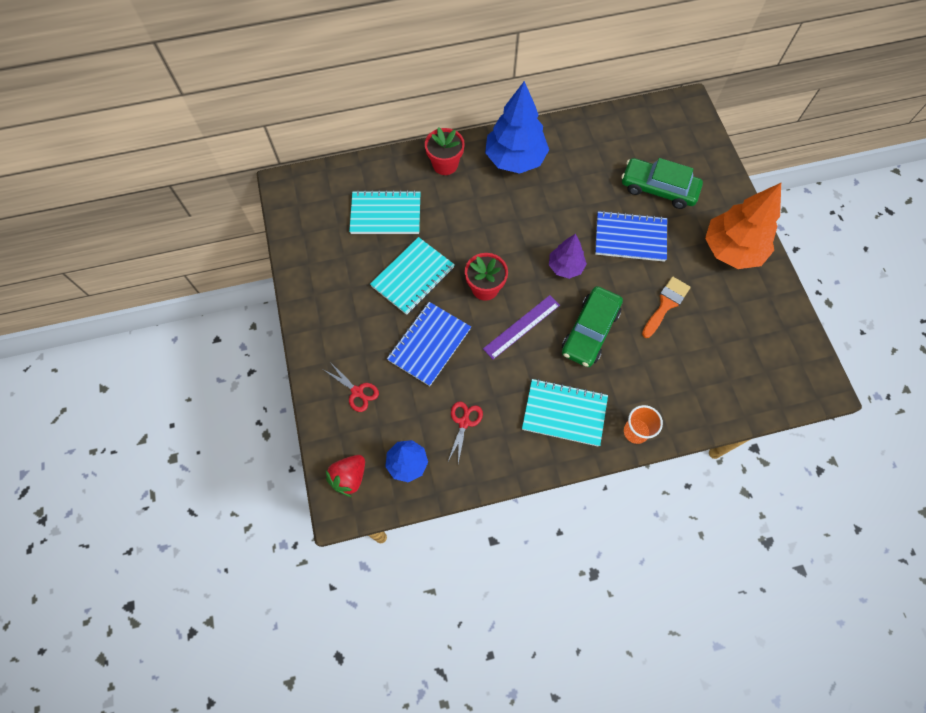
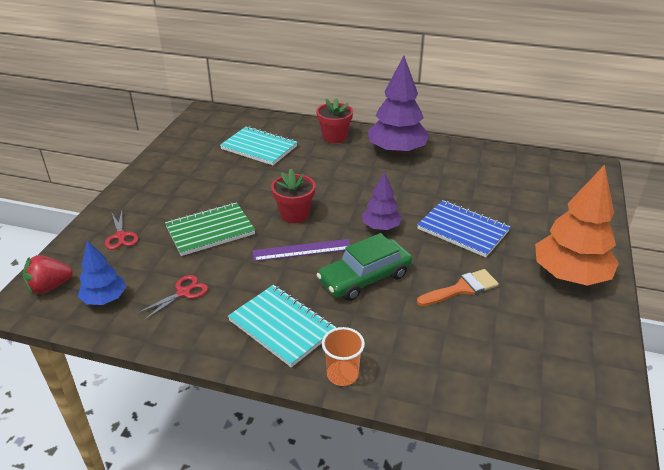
camera: 30 degrees right, 30 degrees down
turquoise notebook [370,237,455,315] -> none
blue notebook [387,302,471,386] -> green notebook [165,202,255,256]
blue tree [485,81,549,174] -> purple tree [368,56,429,155]
green car [621,158,703,209] -> none

